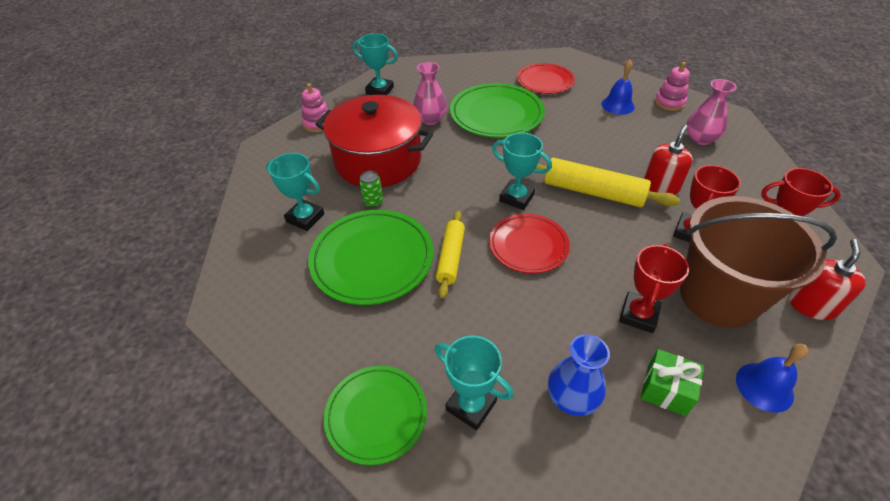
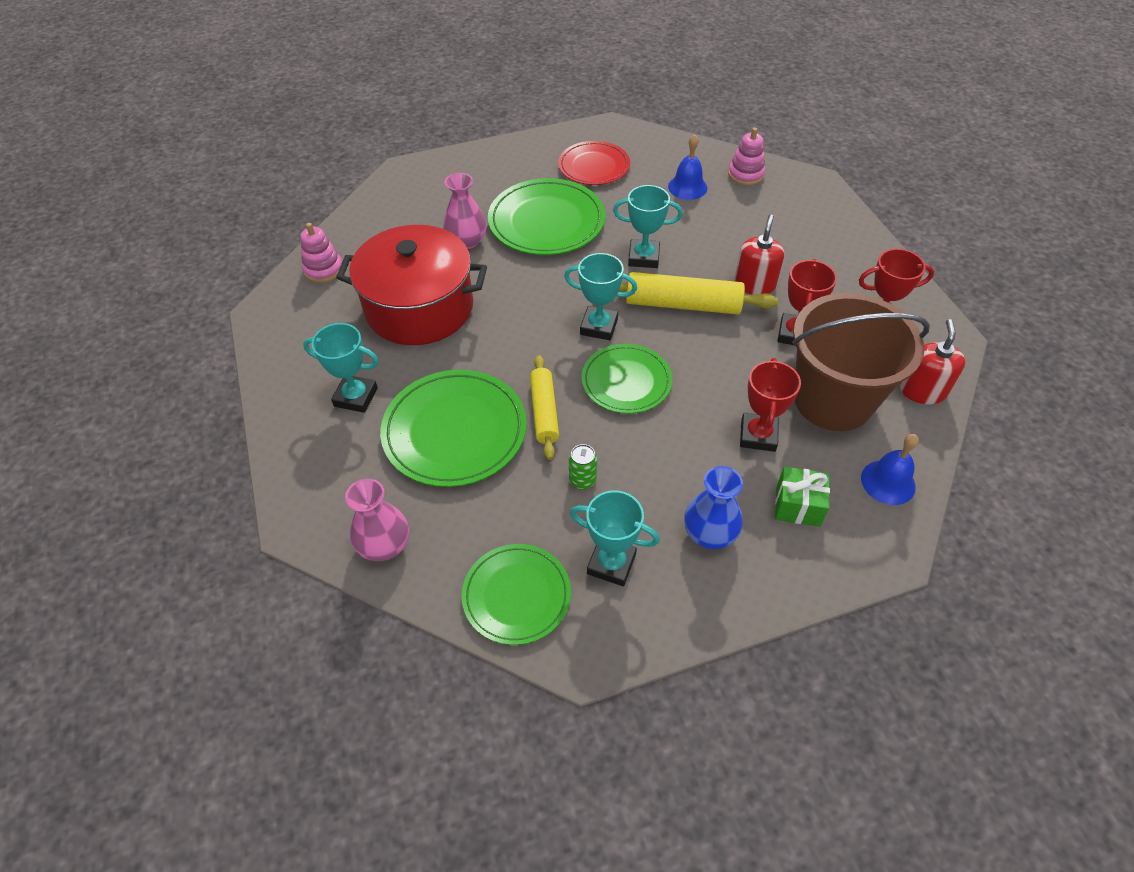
camera: 15 degrees left, 5 degrees up
turquoise trophy [353,34,398,95] -> turquoise trophy moved to [613,185,683,268]
green can [359,171,383,208] -> green can moved to [569,444,597,489]
red plate [489,214,570,273] -> green plate [582,344,672,414]
pink vase [687,79,737,145] -> pink vase moved to [345,479,409,561]

